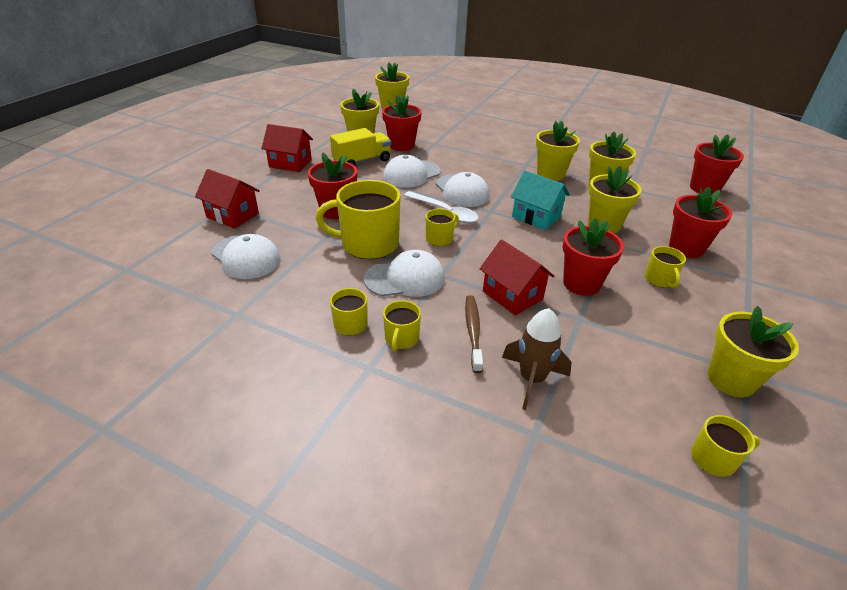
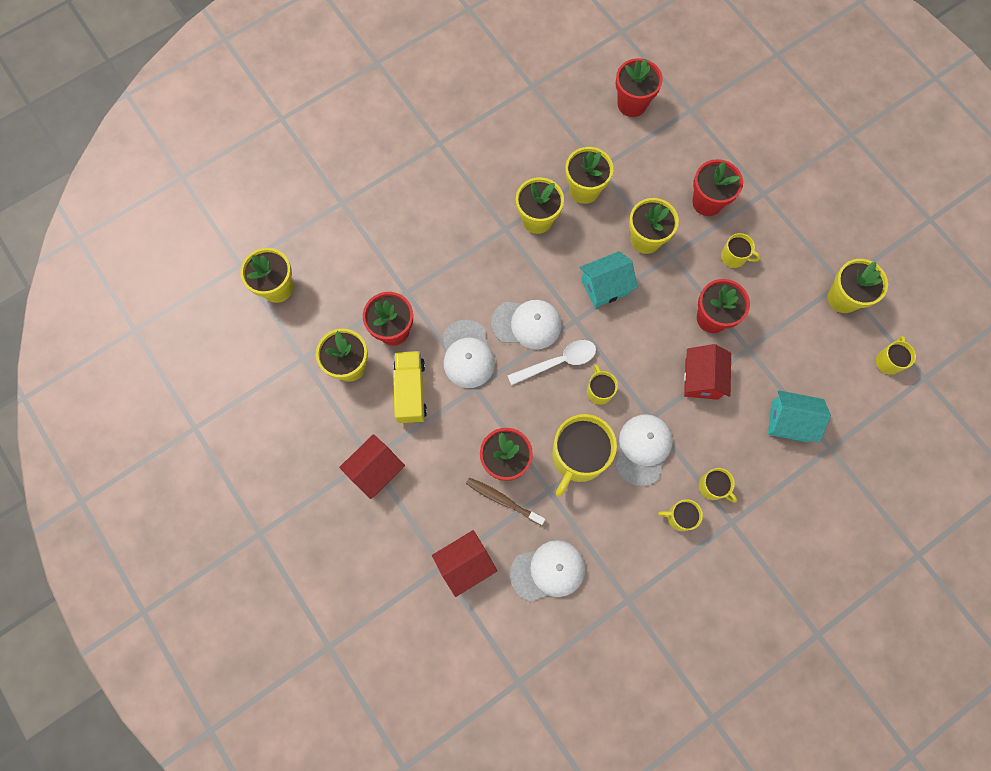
camera: 60 degrees left, 35 degrees up
brown toothbrush [465,295,483,373] -> brown toothbrush moved to [466,477,545,526]
red house [480,239,554,316] -> red house turned 75 degrees counterclockwise [684,344,731,400]
brown rocket [502,308,572,410] -> turquoise house [768,390,831,443]

